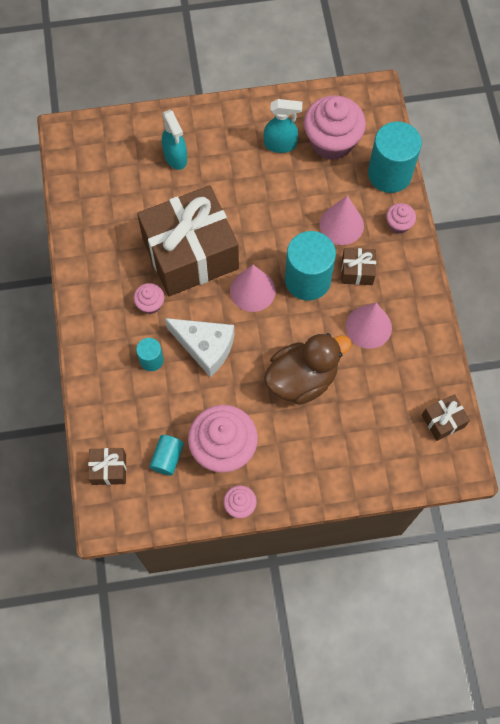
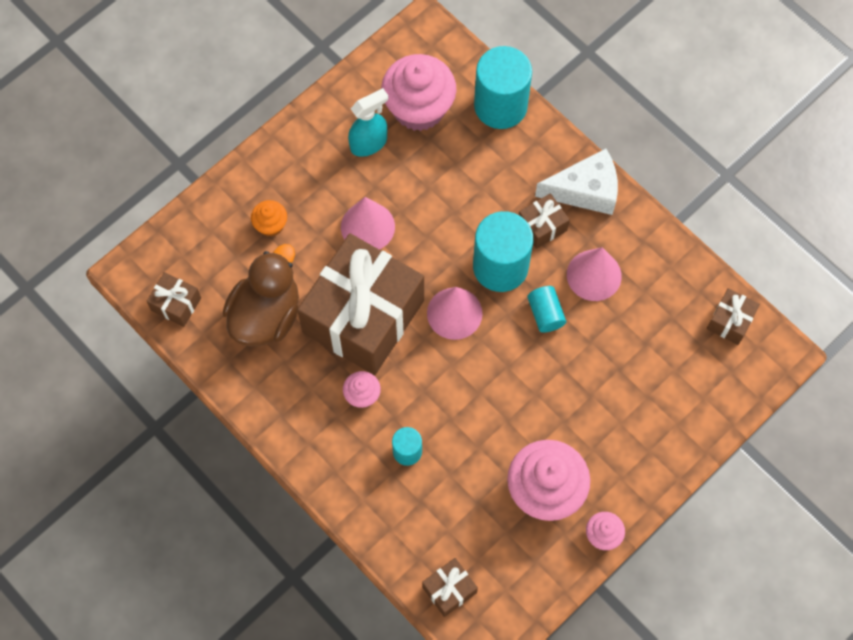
camera: 35 degrees left, 0 degrees up
turquoise cylinder [149,435,184,476] -> turquoise cylinder moved to [527,286,566,333]
turquoise spray bottle [162,110,187,170] -> orange cupcake [251,200,287,237]
white cheese [165,318,234,377] -> white cheese moved to [535,149,618,215]
brown duck [264,333,352,405] -> brown duck moved to [223,244,299,346]
pink cone [319,196,364,245] -> pink cone moved to [341,197,395,249]
pink cupcake [386,203,416,234] -> none
none -> brown gift [146,272,201,327]

